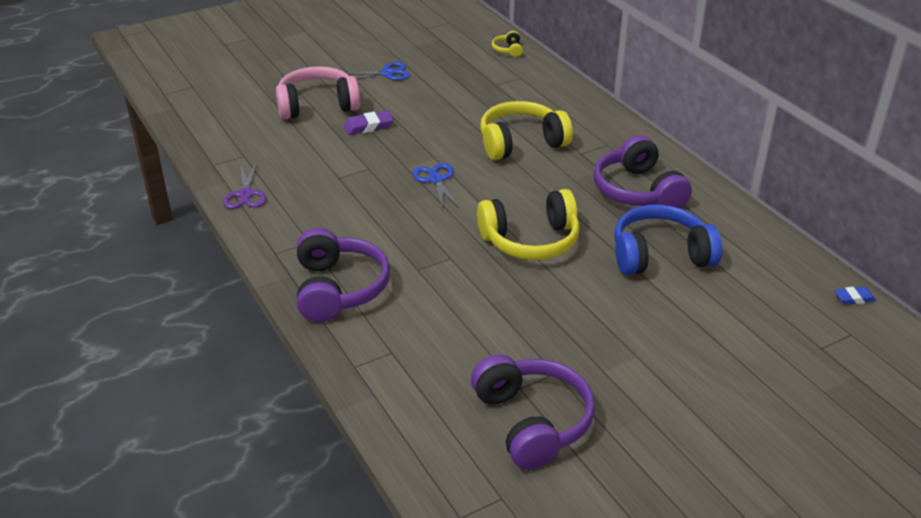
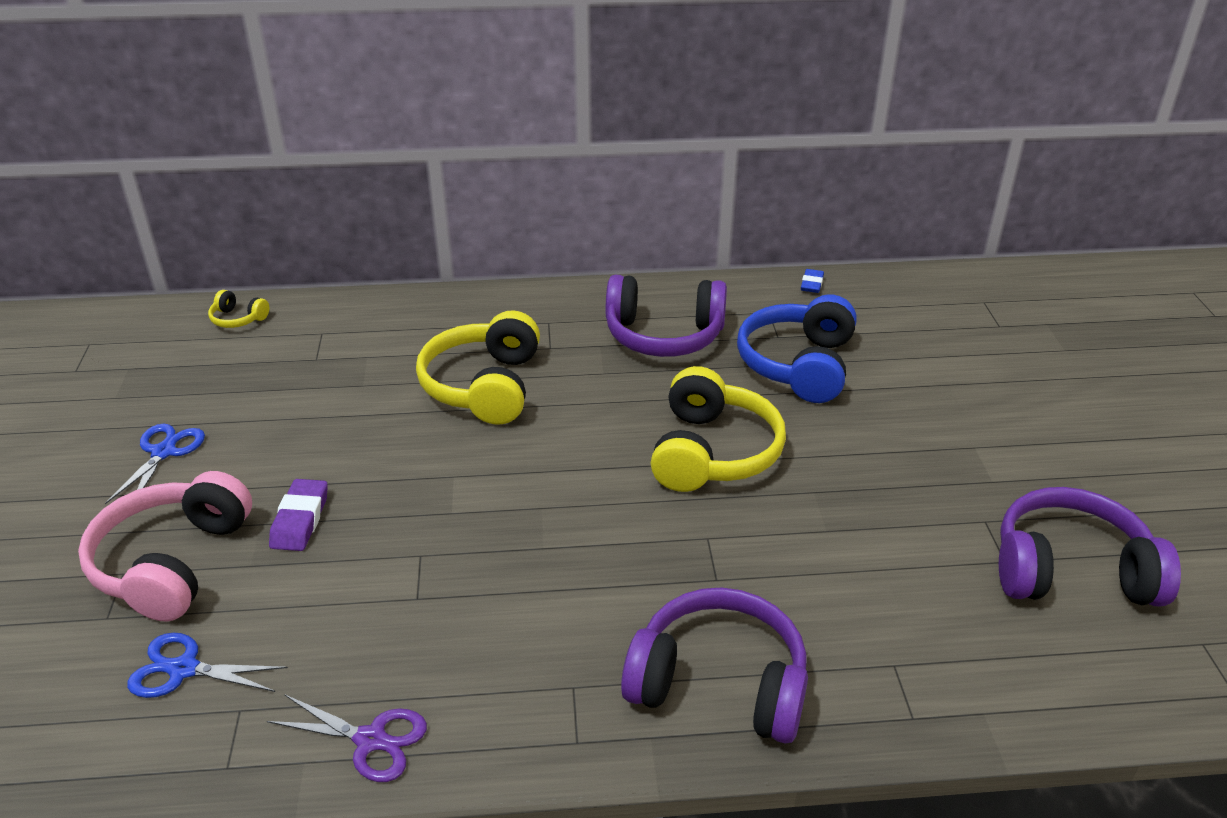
camera: 65 degrees left, 0 degrees up
blue scissors [412,163,459,208] -> blue scissors moved to [127,633,288,698]
blue eraser [834,286,876,305] -> blue eraser moved to [801,269,824,293]

